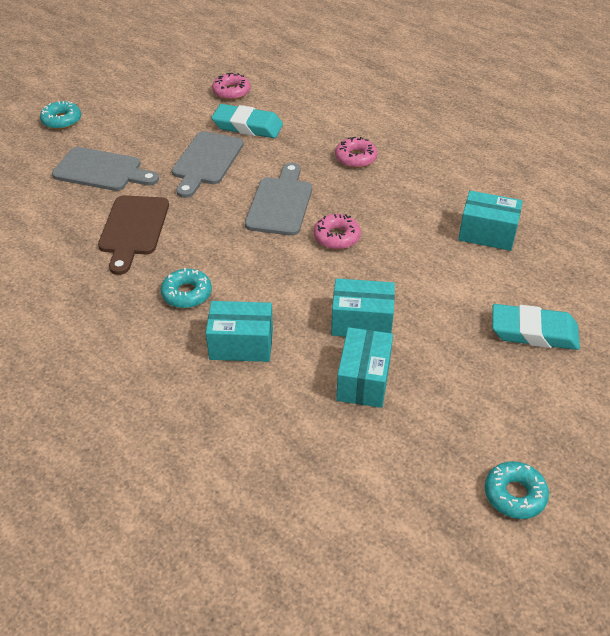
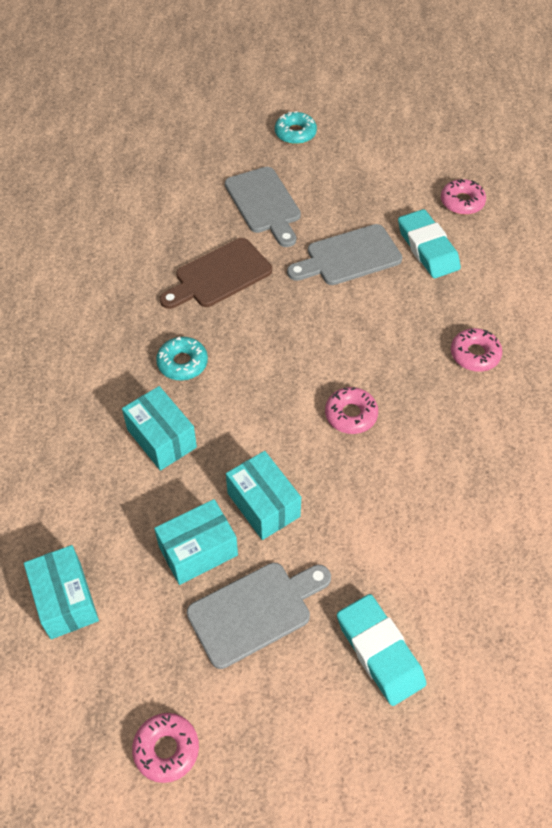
camera: 50 degrees right, 10 degrees up
grey cutting board [245,163,312,236] -> grey cutting board moved to [187,563,331,669]
turquoise box [458,191,523,251] -> turquoise box moved to [24,545,99,639]
turquoise donut [485,461,549,519] -> pink donut [132,713,199,783]

